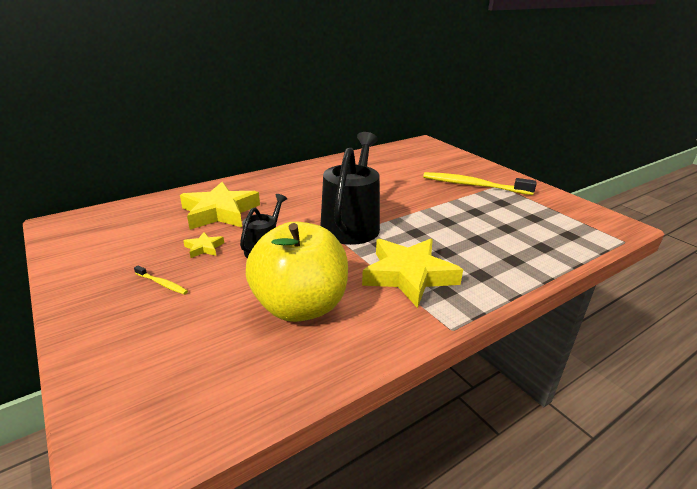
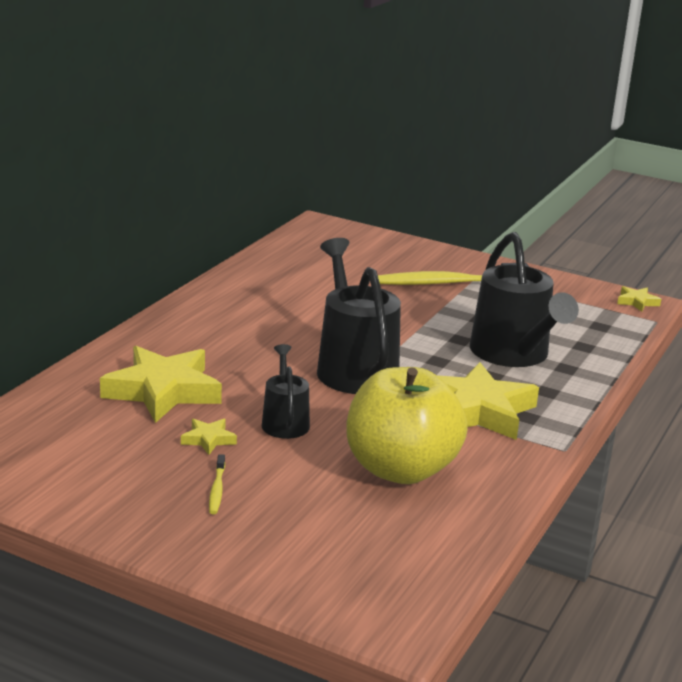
camera: 30 degrees left, 5 degrees down
yellow toothbrush [134,266,188,294] -> yellow toothbrush turned 90 degrees clockwise [209,454,225,514]
none -> black watering can [470,232,579,367]
none -> yellow star [617,286,661,312]

